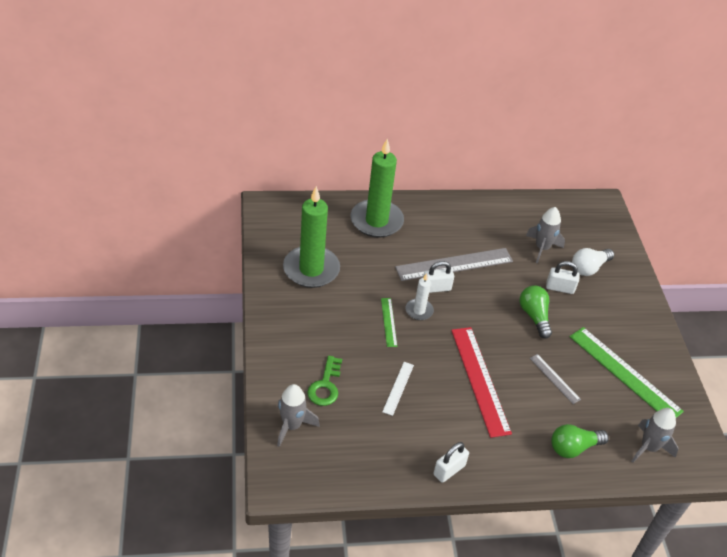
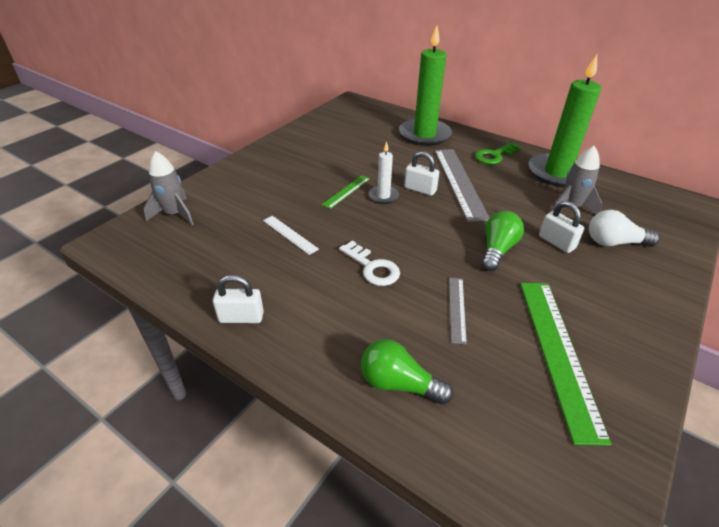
camera: 45 degrees right, 5 degrees down
green candle [283,186,340,288] -> green candle moved to [529,54,601,187]
green key [307,356,342,406] -> green key moved to [475,142,521,164]
white ruler [382,362,414,416] -> white ruler turned 75 degrees clockwise [263,216,319,255]
grey ruler [395,248,513,281] -> grey ruler turned 60 degrees clockwise [435,149,490,222]
red ruler [451,327,512,438] -> white key [339,240,400,286]
grey rocket [632,408,679,462] -> none

